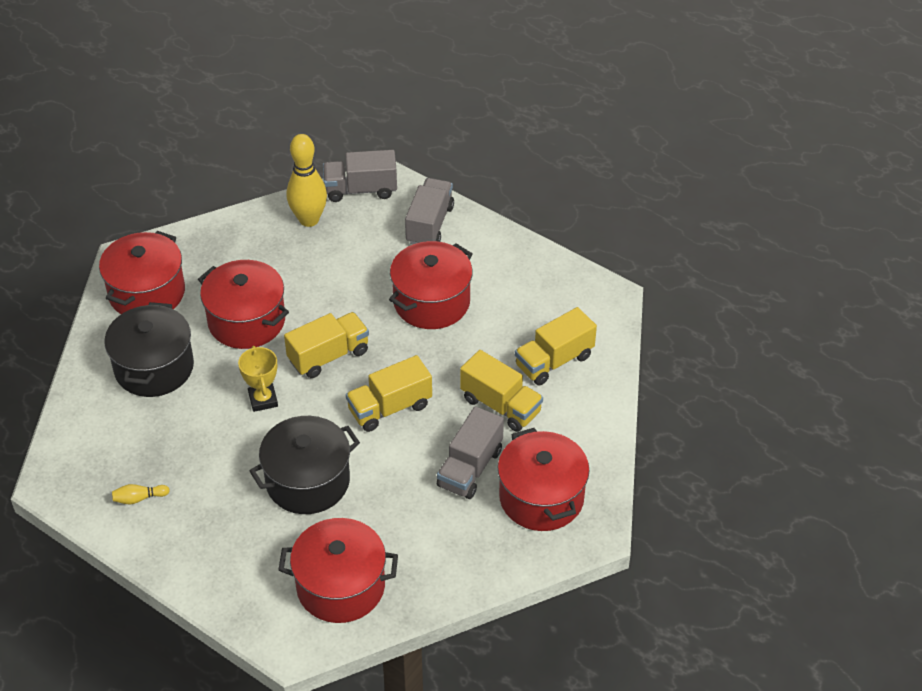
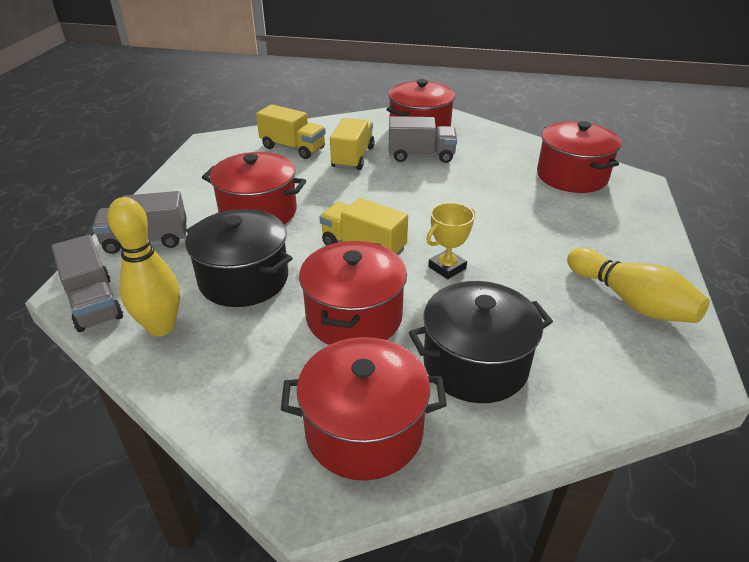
camera: 115 degrees left, 10 degrees down
yellow bowling pin [112,484,170,504] -> yellow bowling pin [567,248,710,323], size x2.29
black pot [250,416,360,514] -> black pot moved to [185,209,293,307]
yellow truck [346,355,432,432] -> none

